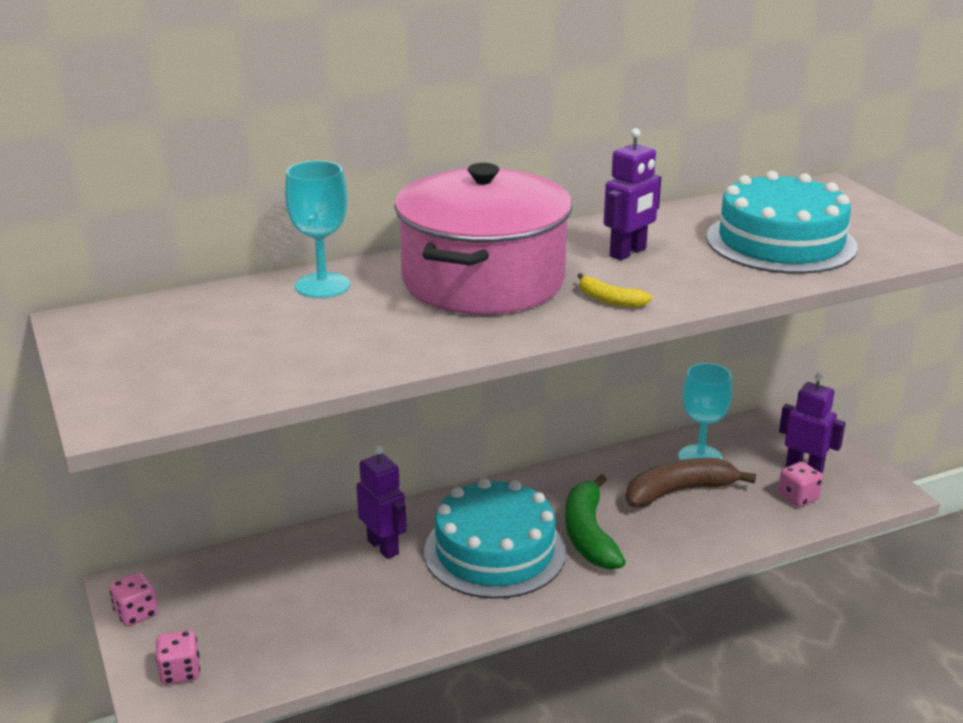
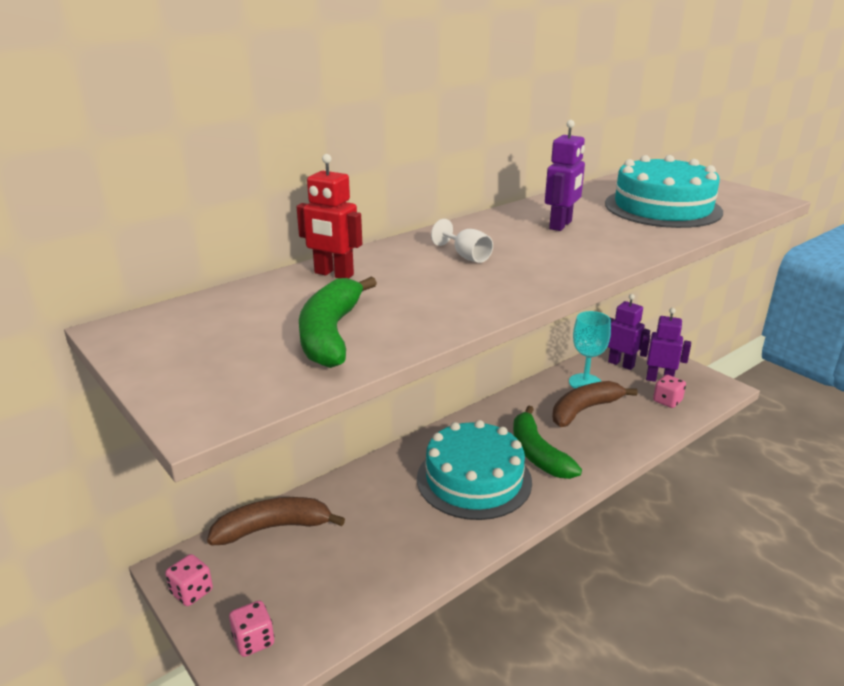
camera: 15 degrees left, 0 degrees up
turquoise goblet [285,161,350,298] -> red robot [296,154,362,278]
purple robot [356,445,407,559] -> purple robot moved to [607,294,650,370]
pink pot [394,163,573,315] -> white goblet [431,219,493,263]
yellow banana [578,273,652,308] -> none
none -> brown banana [207,497,345,545]
none -> green banana [299,277,377,368]

